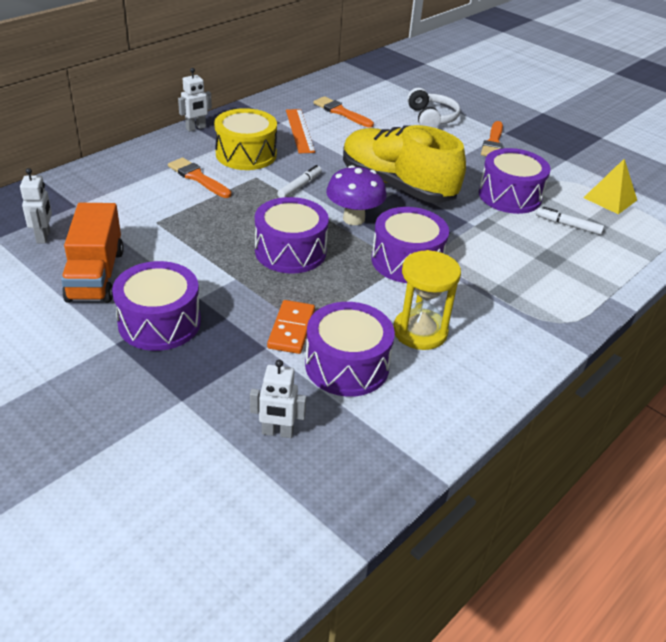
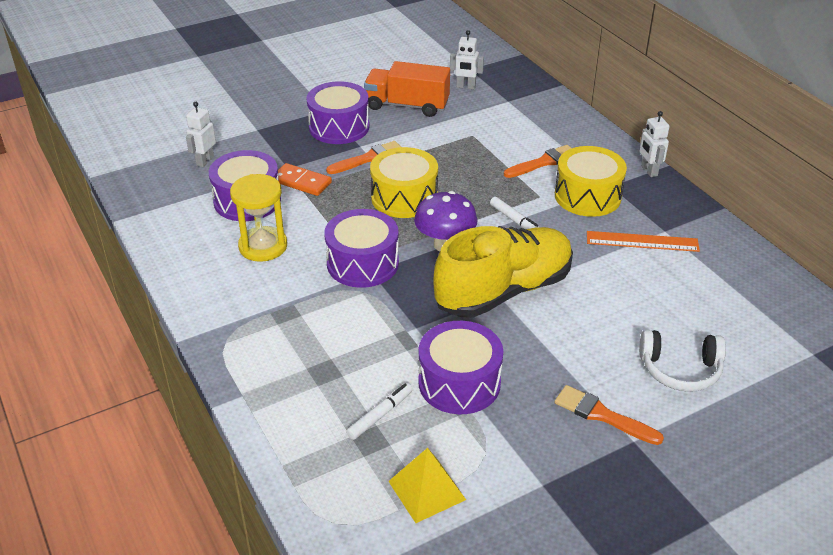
camera: 110 degrees right, 0 degrees up
purple drum [255,197,329,274] -> yellow drum [370,147,438,218]
orange brush [313,96,374,128] -> orange brush moved to [326,141,401,174]

